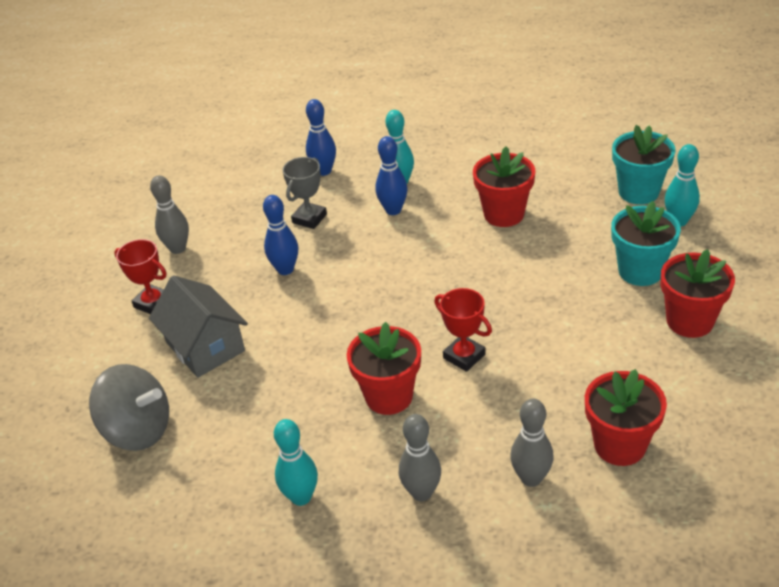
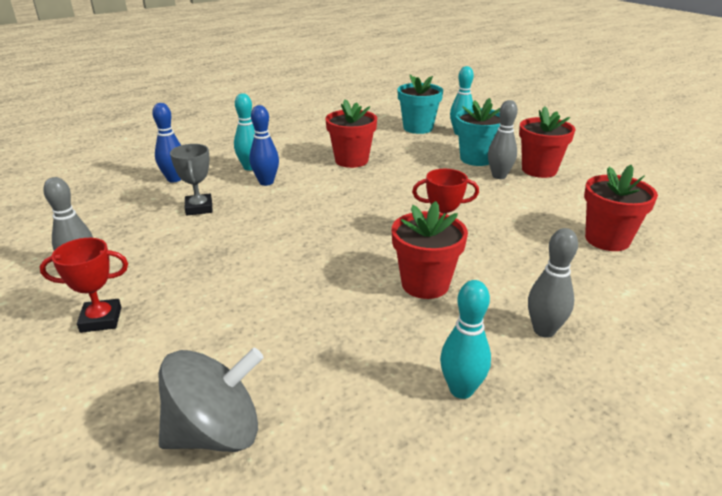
camera: 45 degrees left, 10 degrees down
grey house [149,275,248,378] -> none
blue bowling pin [263,195,298,275] -> none
grey bowling pin [510,399,554,487] -> grey bowling pin moved to [488,100,518,179]

